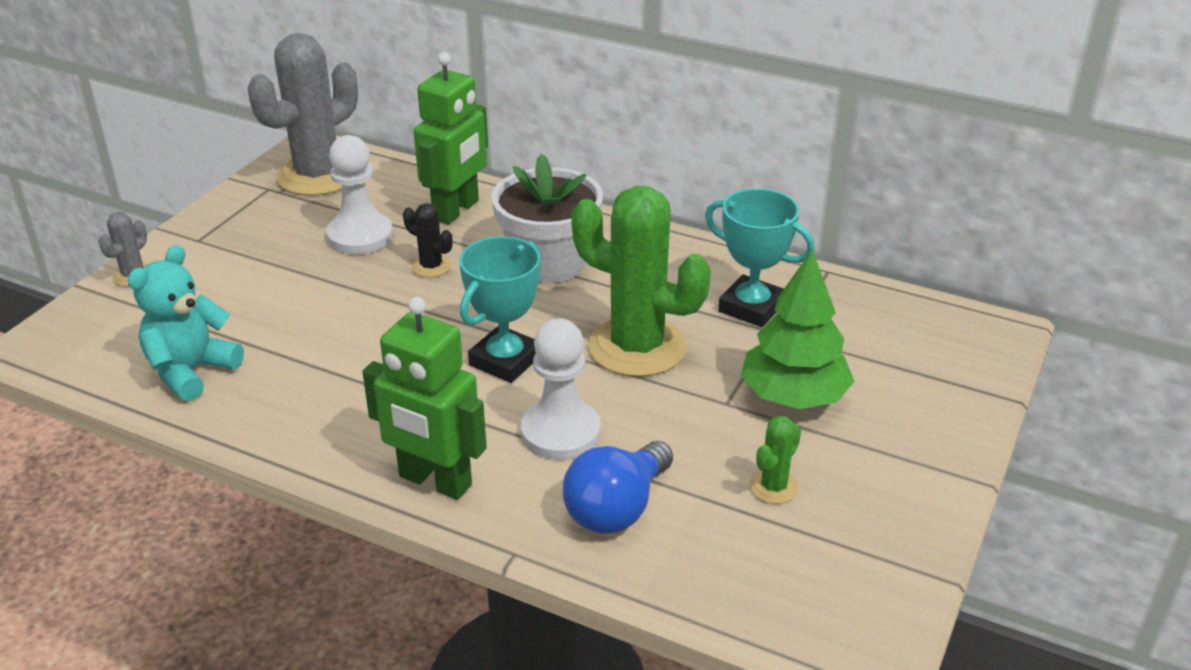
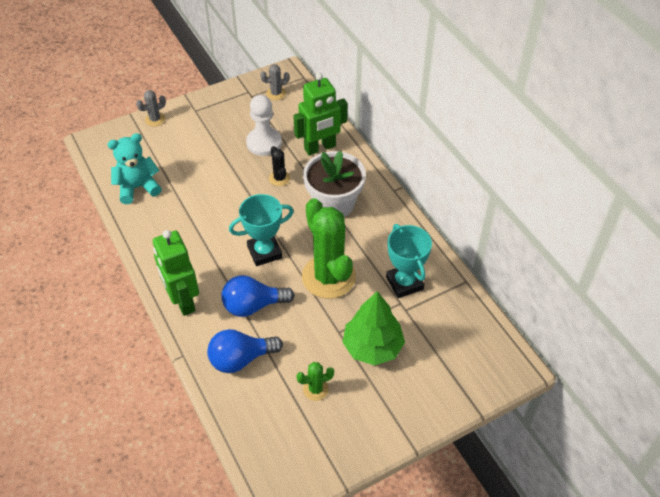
camera: 35 degrees right, 15 degrees up
grey cactus [248,33,358,196] -> grey cactus [260,64,290,100], size x0.43
white pawn [521,318,601,460] -> blue light bulb [222,275,295,317]

